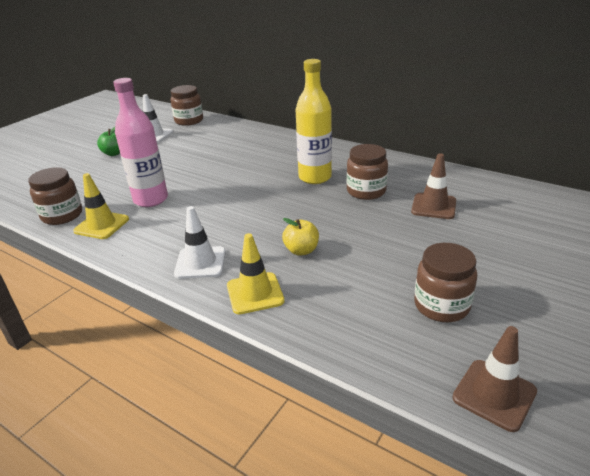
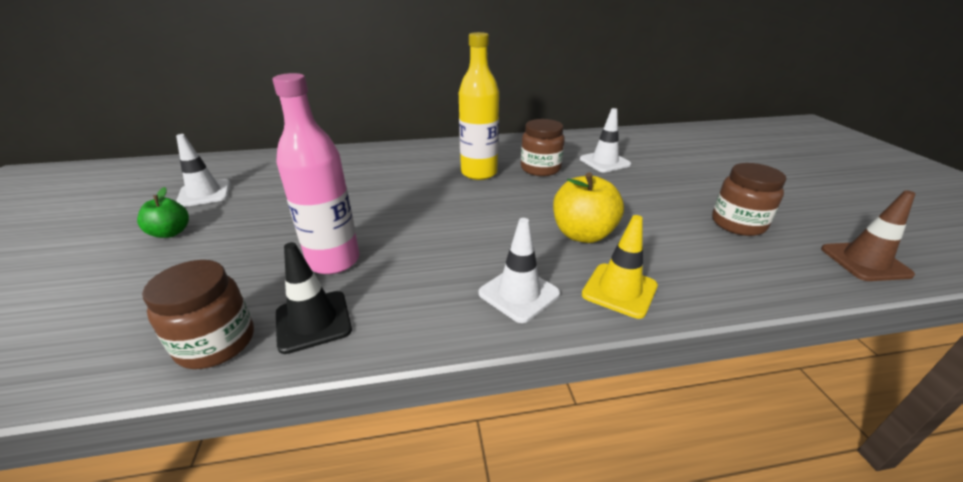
camera: 45 degrees left, 0 degrees up
yellow traffic cone [73,173,129,239] -> black traffic cone [276,242,352,354]
brown jar [170,85,203,126] -> none
yellow apple [282,218,319,256] -> yellow apple [553,172,624,243], size x1.63
brown traffic cone [411,153,456,219] -> white traffic cone [580,108,631,173]

